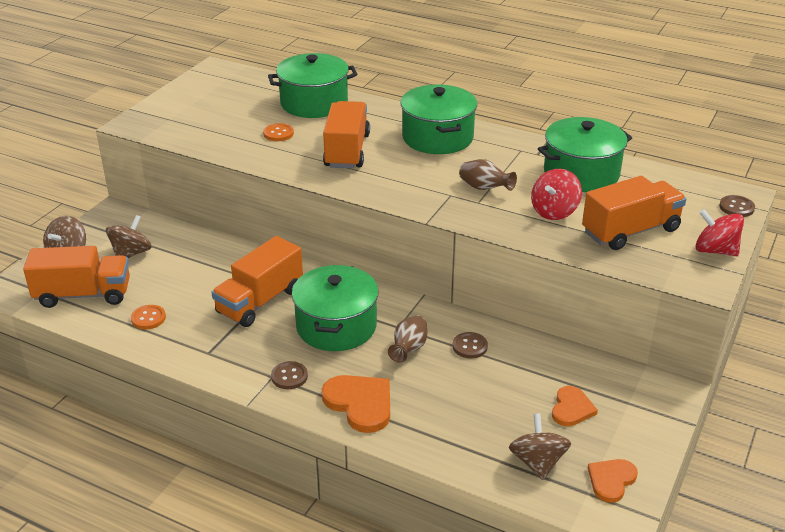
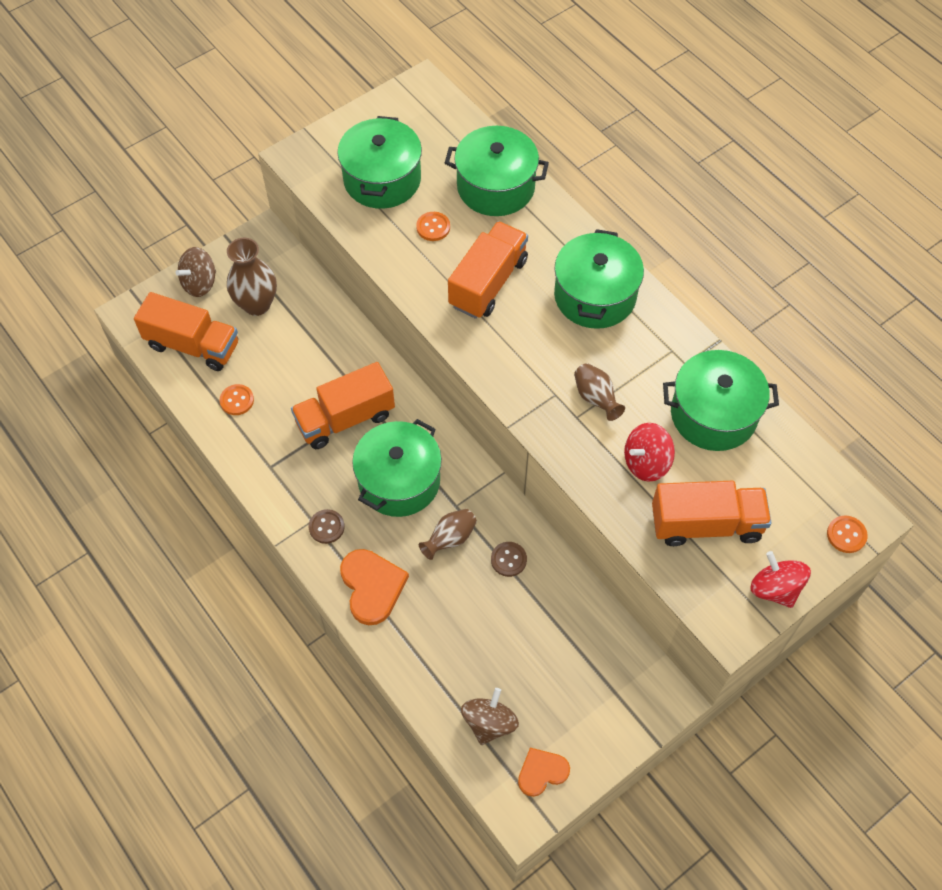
camera: 25 degrees right, 25 degrees up
brown spinning top [106,215,152,258] -> brown vase [227,238,277,316]
orange heart [552,386,598,426] -> none
brown button [719,195,755,217] -> orange button [827,515,868,553]
none -> green pot [337,116,422,209]

